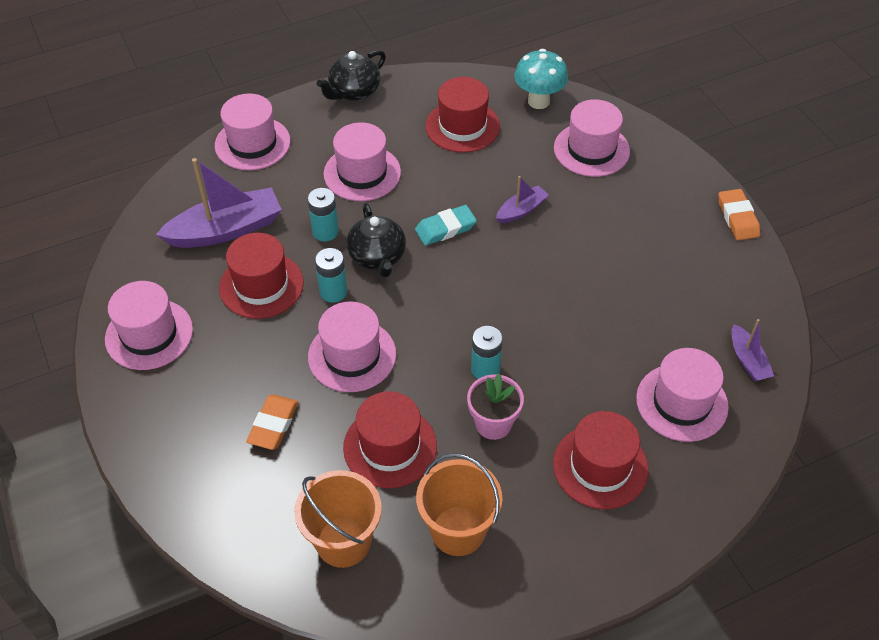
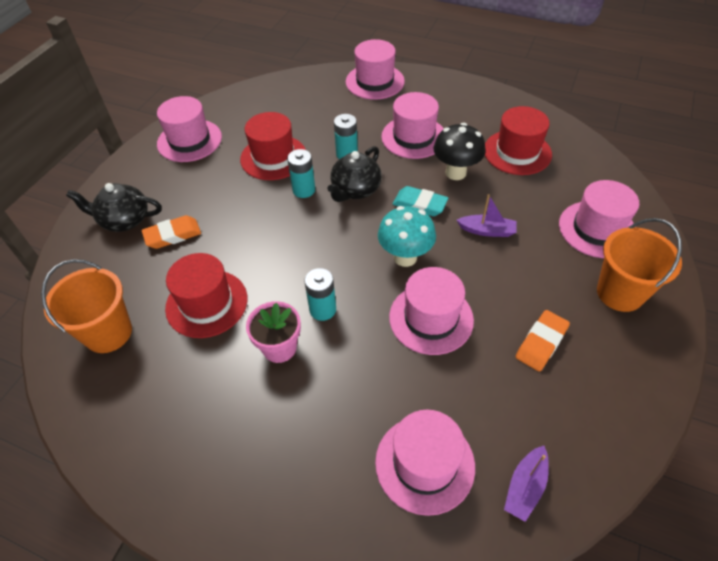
camera: 50 degrees right, 0 degrees up
purple boat [156,158,282,248] -> none
pink hat [308,301,396,392] -> pink hat moved to [389,267,474,355]
black teapot [317,50,386,101] -> black teapot moved to [66,183,162,232]
orange bucket [416,453,502,556] -> orange bucket moved to [597,218,682,312]
turquoise mushroom [514,49,568,109] -> turquoise mushroom moved to [378,206,436,267]
red hat [553,411,649,509] -> none
orange eraser [718,189,760,240] -> orange eraser moved to [516,310,570,372]
none -> black mushroom [433,123,486,180]

